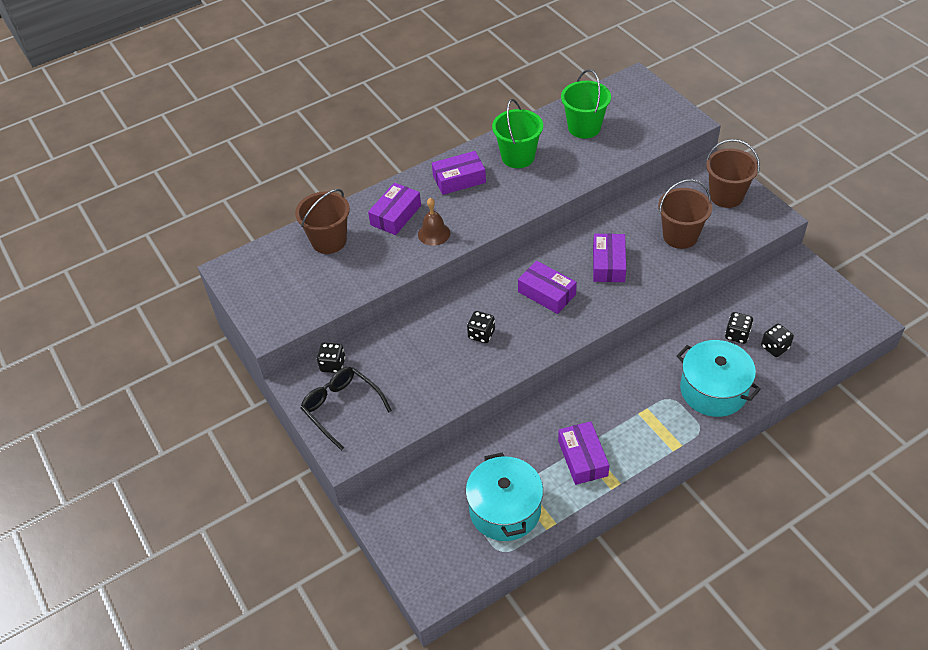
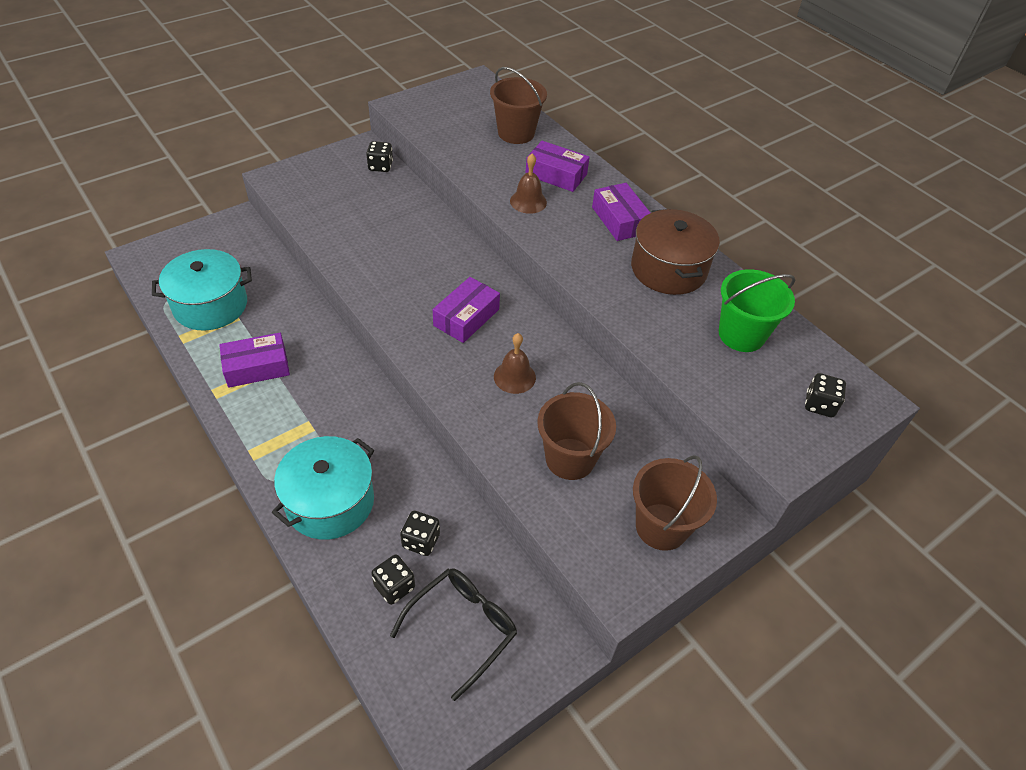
camera: 80 degrees right, 0 degrees up
black glasses [301,367,392,451] -> black glasses moved to [390,568,517,701]
black dice [467,311,495,343] -> black dice moved to [805,373,846,417]
green bucket [492,99,543,168] -> brown pot [631,209,720,295]
purple box [593,234,626,282] -> brown bell [494,333,536,394]

